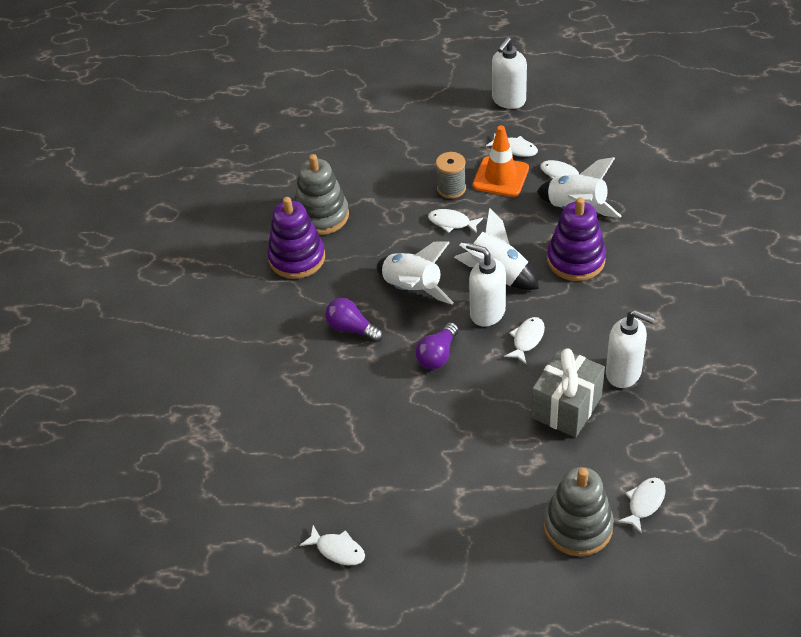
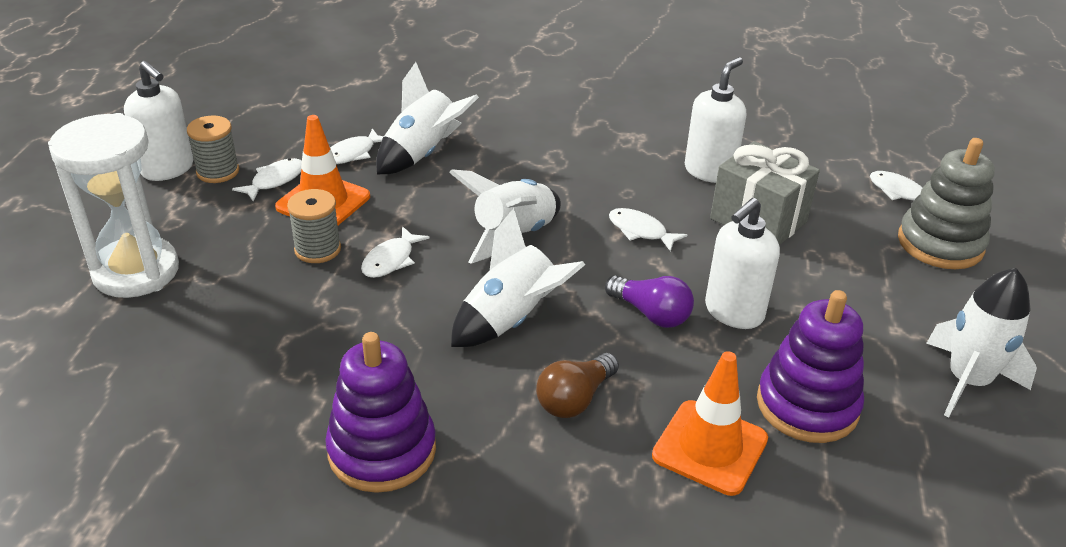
camera: 85 degrees left, 10 degrees down
grey stacking toy [294,154,349,235] -> none
white fish [300,525,365,565] -> none
purple light bulb [325,298,383,342] -> brown light bulb [536,353,619,418]
white soap dispenser [466,243,506,327] -> white soap dispenser moved to [705,198,780,329]
purple stacking toy [547,197,606,281] -> purple stacking toy moved to [757,290,864,443]
none -> white hourglass [48,113,179,298]
none -> grey spool [187,116,239,183]
none -> orange traffic cone [652,351,768,496]
none -> white rocket [926,268,1037,418]

